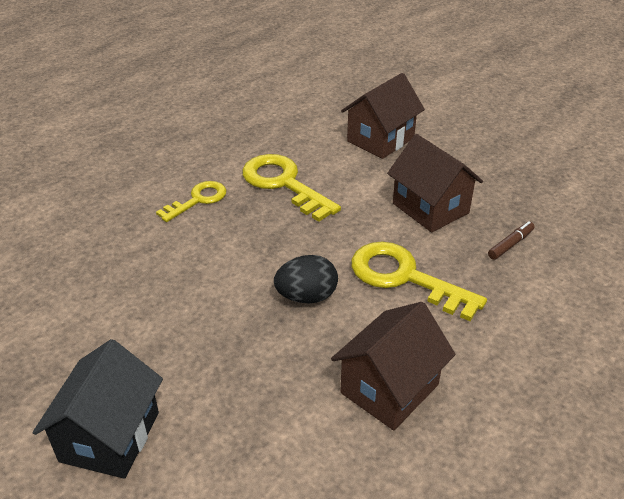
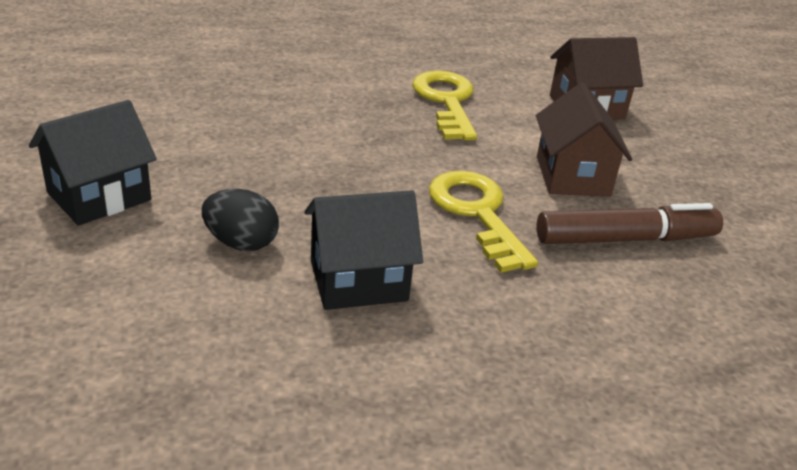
camera: 30 degrees right, 5 degrees down
yellow key [156,181,227,222] -> none
black egg [274,255,338,303] -> black egg moved to [202,189,279,251]
brown house [331,302,456,430] -> black house [304,190,423,310]
brown marker [488,221,535,260] -> brown marker [536,203,723,244], size x2.28

